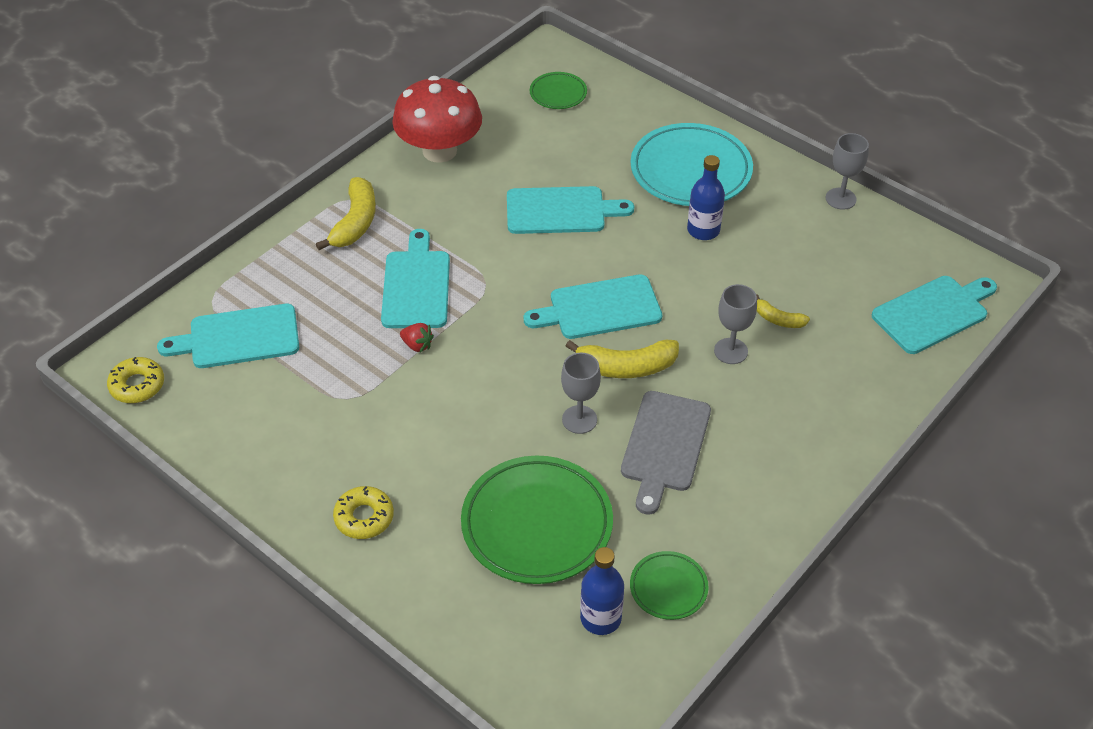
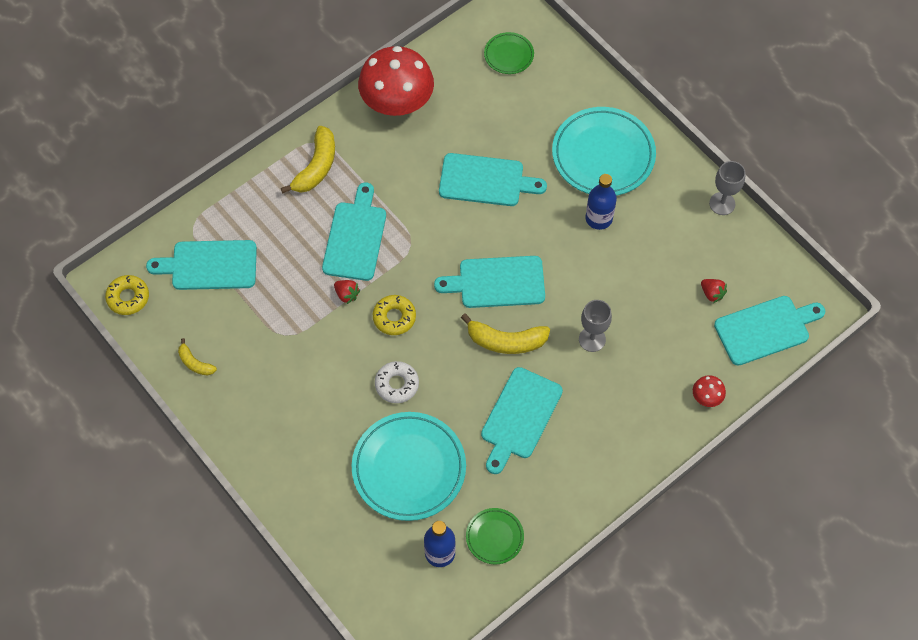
camera: 10 degrees right, 15 degrees up
yellow donut [333,486,394,539] -> yellow donut moved to [373,295,416,335]
green plate [461,456,613,584] -> turquoise plate [352,412,466,521]
grey goblet [561,352,601,434] -> none
grey cutting board [621,391,711,515] -> turquoise cutting board [481,367,563,474]
yellow banana [756,294,810,328] -> yellow banana moved to [178,338,217,376]
none -> white donut [375,361,419,403]
none -> red mushroom [693,375,726,407]
none -> red strawberry [701,279,727,303]

